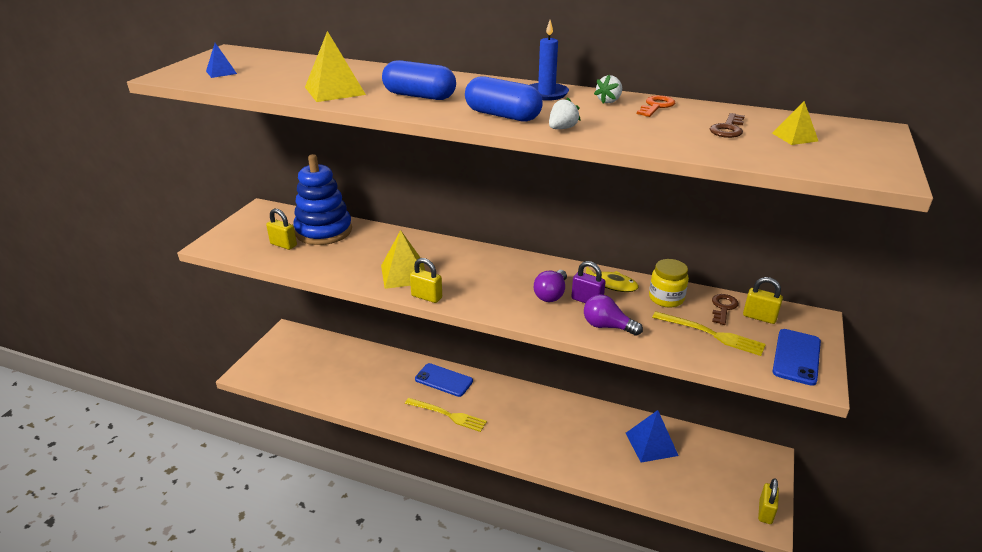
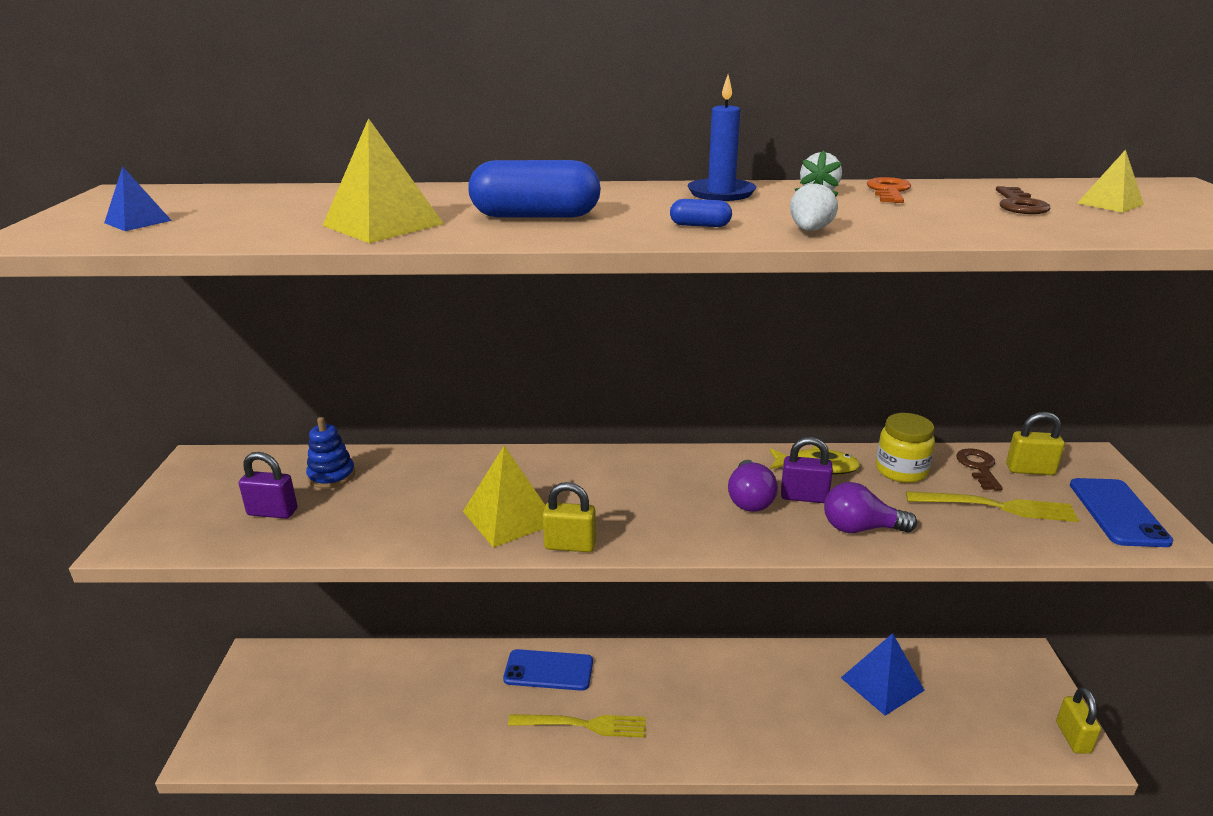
camera: 20 degrees left, 5 degrees down
yellow padlock [266,209,297,250] -> purple padlock [239,452,298,519]
blue stacking toy [293,154,352,245] -> blue stacking toy [306,417,355,489], size x0.48
blue capsule [465,76,543,122] -> blue capsule [670,199,732,227], size x0.45

